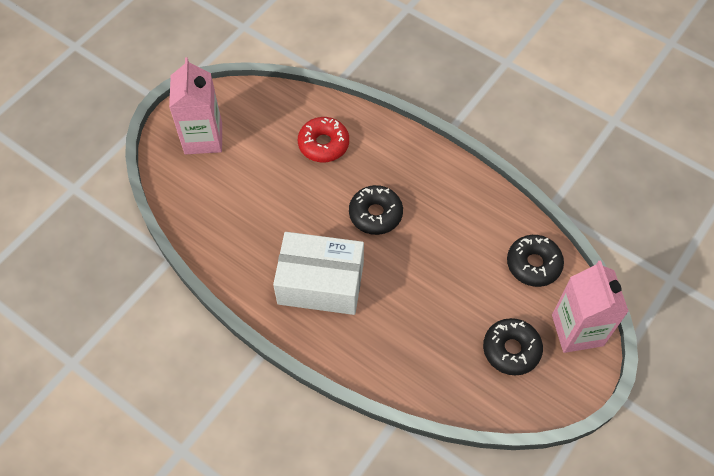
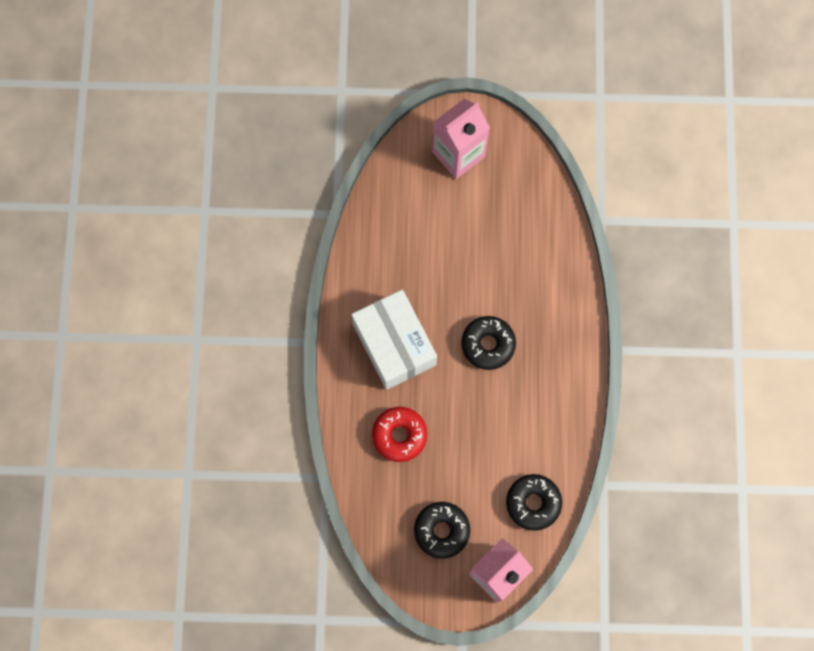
camera: 55 degrees right, 15 degrees up
red donut [298,117,349,162] -> red donut moved to [372,407,427,462]

